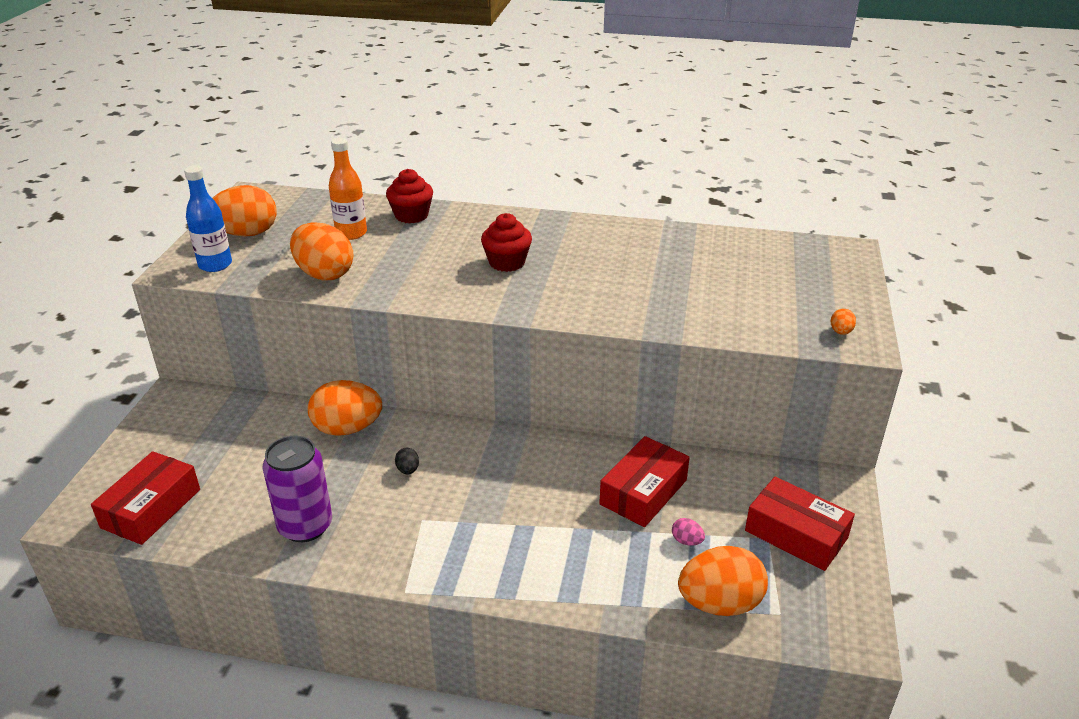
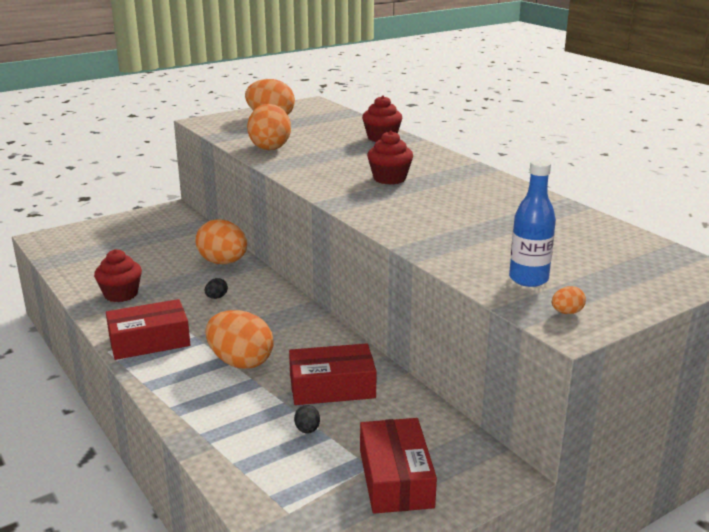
camera: 45 degrees right, 10 degrees down
red box [91,451,200,545] -> red box moved to [106,299,190,360]
blue bottle [184,165,232,272] -> blue bottle moved to [509,160,556,287]
purple can [263,436,332,542] -> red cupcake [94,249,142,302]
orange bottle [329,138,367,240] -> none
pink egg [672,518,705,546] -> black egg [294,405,320,434]
orange egg [678,546,768,616] -> orange egg moved to [205,310,274,369]

